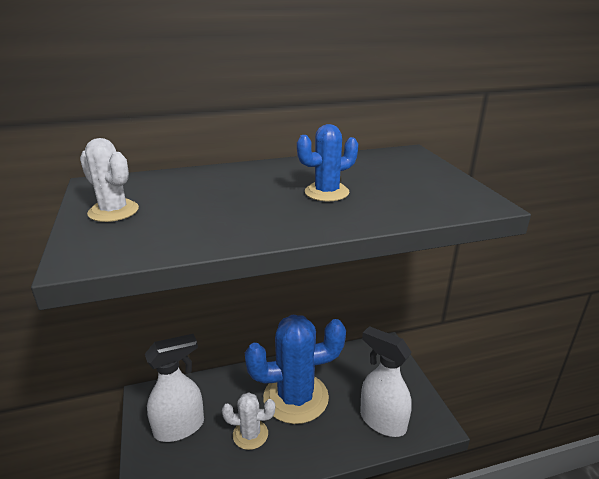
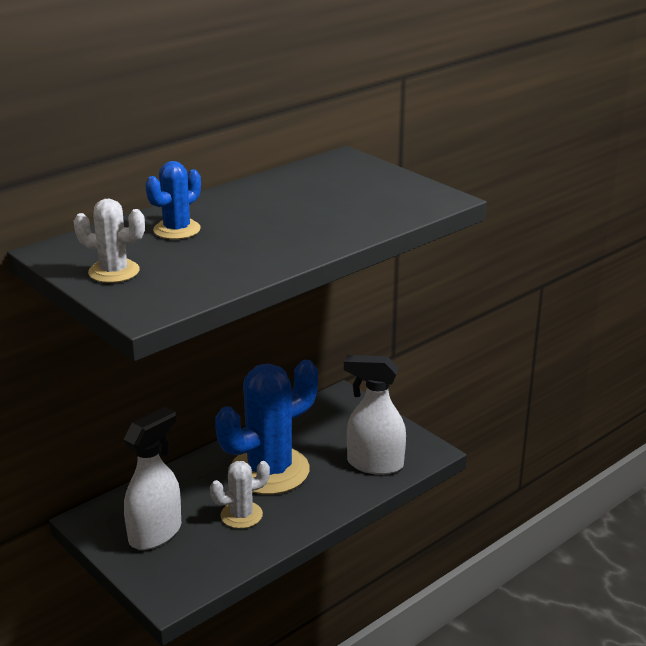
camera: 25 degrees left, 0 degrees up
blue cactus [297,124,358,201] -> blue cactus moved to [145,161,201,239]

